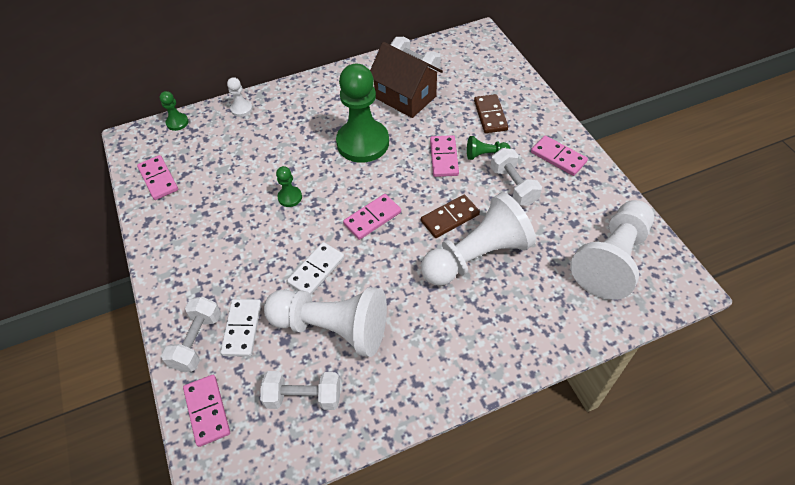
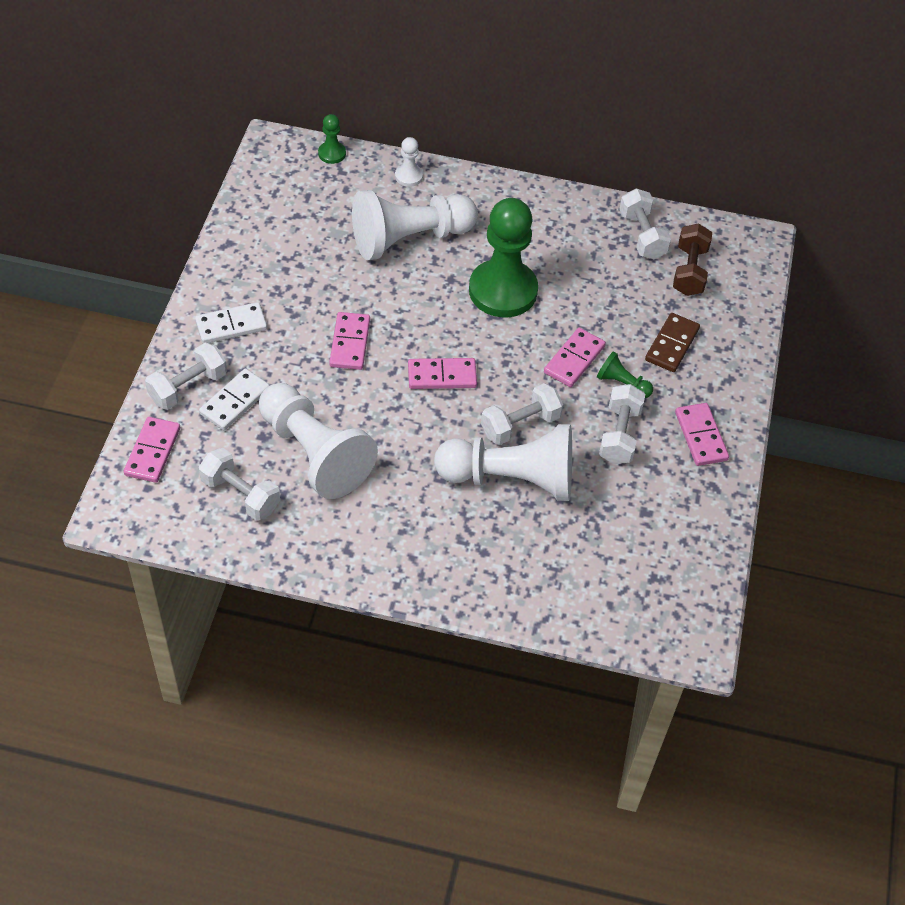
camera: 30 degrees right, 0 degrees up
pink domino [137,155,178,200] -> pink domino moved to [329,312,370,370]
green pawn [276,166,302,207] -> none
white domino [287,242,344,295] -> white domino moved to [195,302,267,343]
brown house [370,42,443,118] -> none
brown domino [421,195,480,238] -> white dumbbell [481,383,563,445]
white pawn [570,200,654,300] -> white pawn moved to [352,190,478,260]
none -> brown dumbbell [673,223,712,296]

